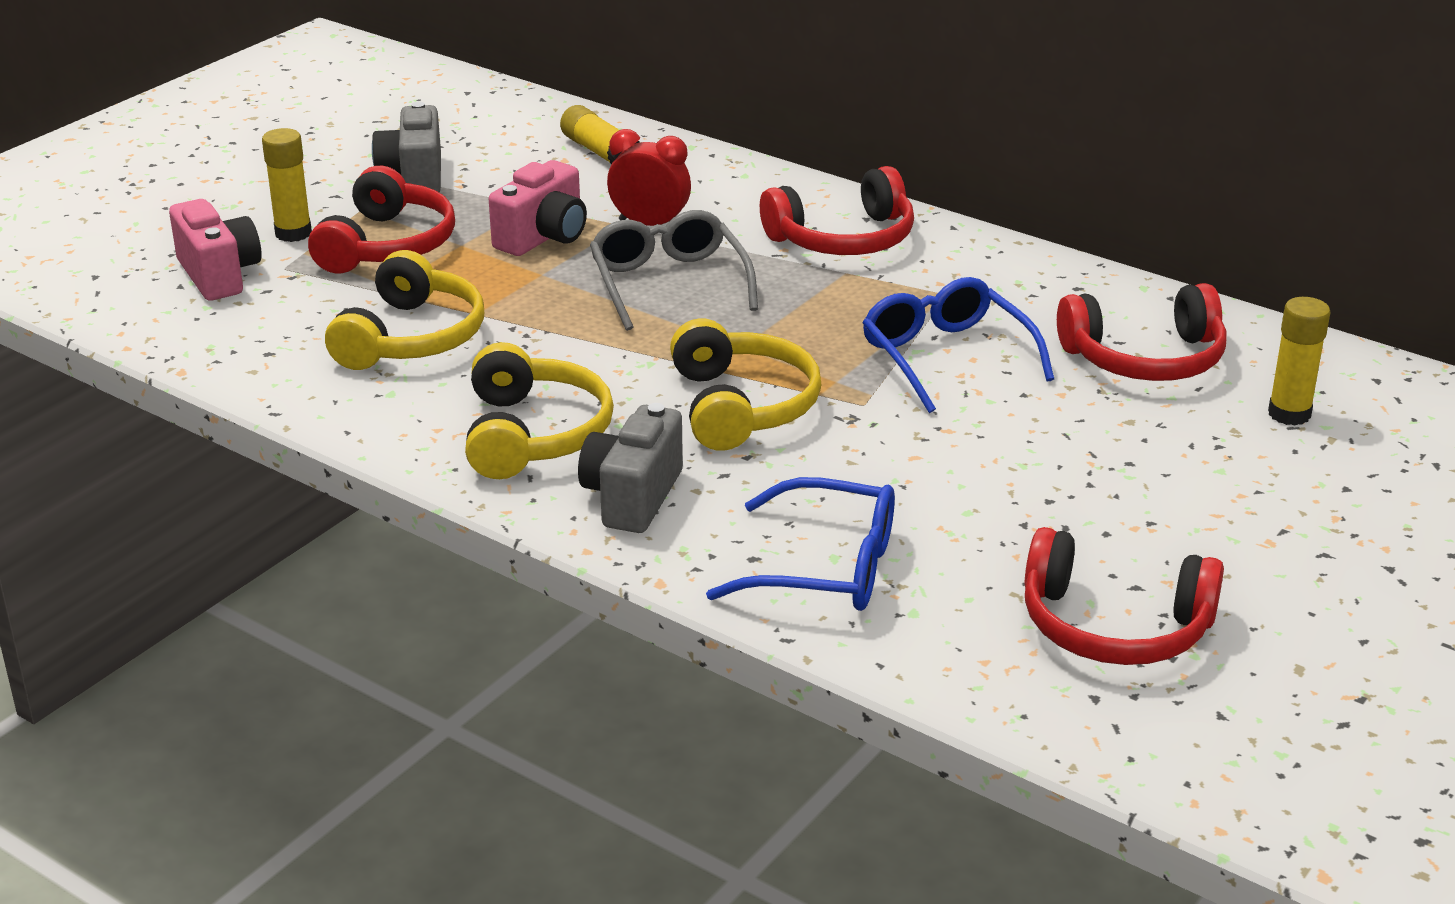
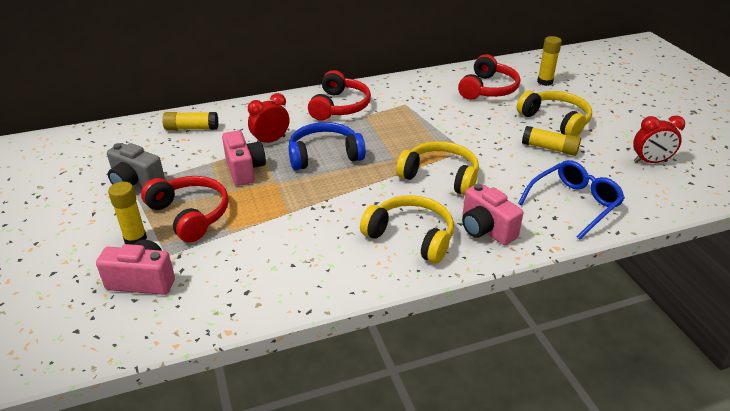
camera: 55 degrees left, 5 degrees up
yellow headphones [325,250,484,370] -> yellow headphones moved to [517,91,592,137]
grey camera [578,403,683,533] -> pink camera [462,183,523,245]
grey glasses [590,210,758,331] -> blue headphones [288,122,366,170]
blue glasses [862,277,1054,413] -> none
red headphones [1025,527,1224,665] -> red clock [633,115,685,163]
none -> yellow glue stick [522,126,581,156]

